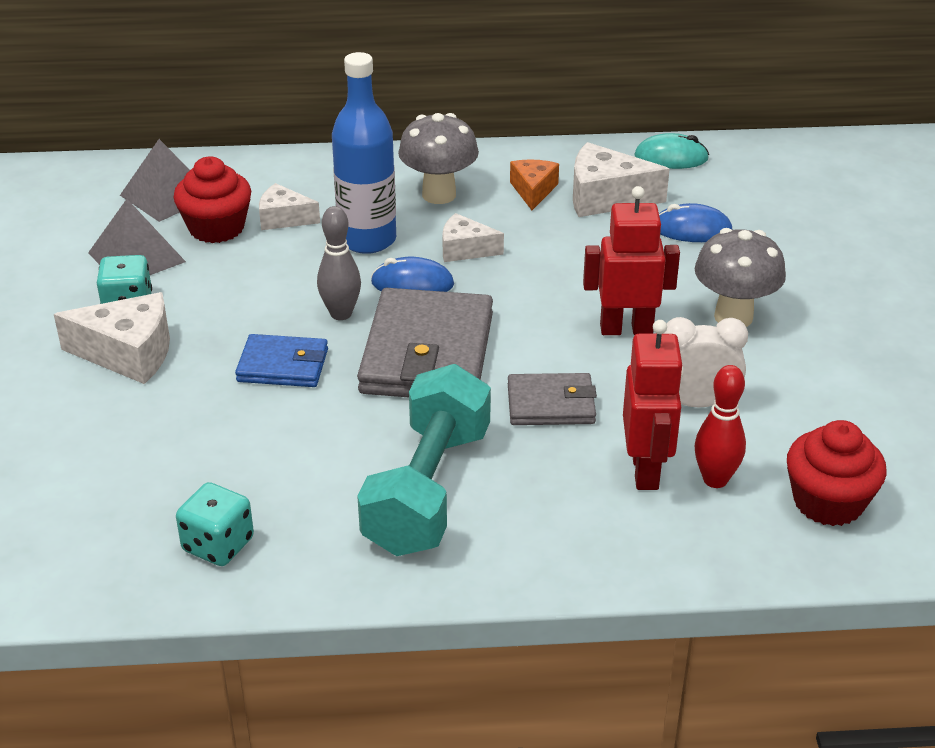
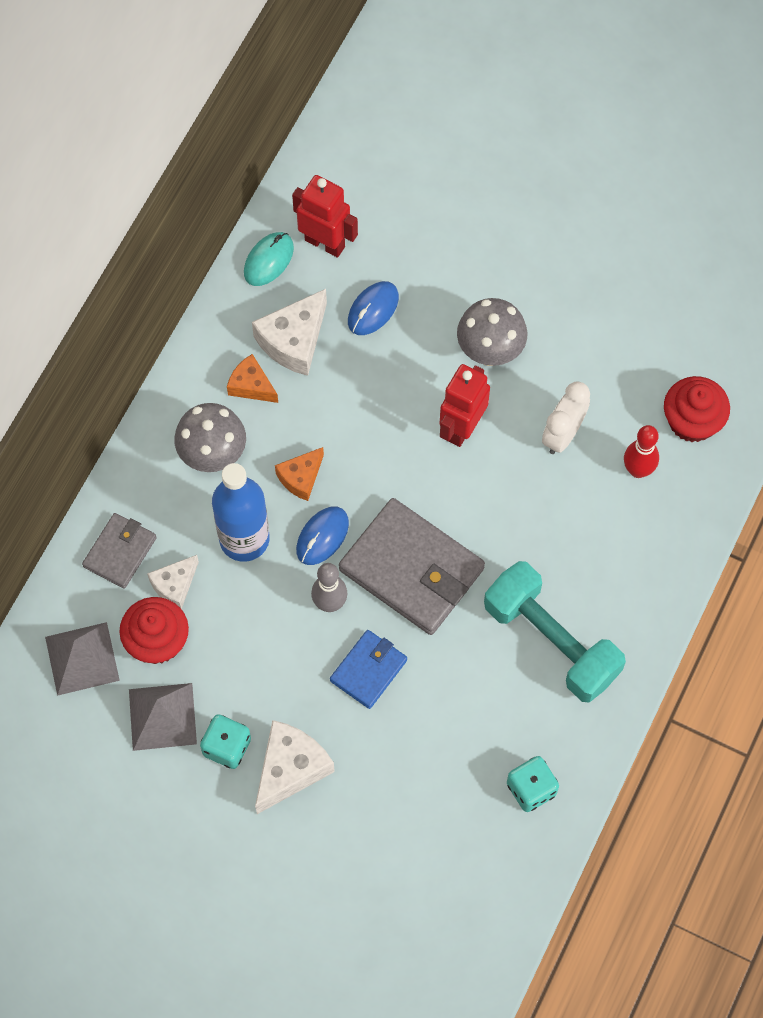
camera: 60 degrees left, 30 degrees up
white cheese [442,213,504,262] -> orange cheese [275,447,324,501]
grey wallet [508,373,597,425] -> grey wallet moved to [82,513,157,589]
red robot [623,320,684,490] -> red robot moved to [292,175,358,258]

